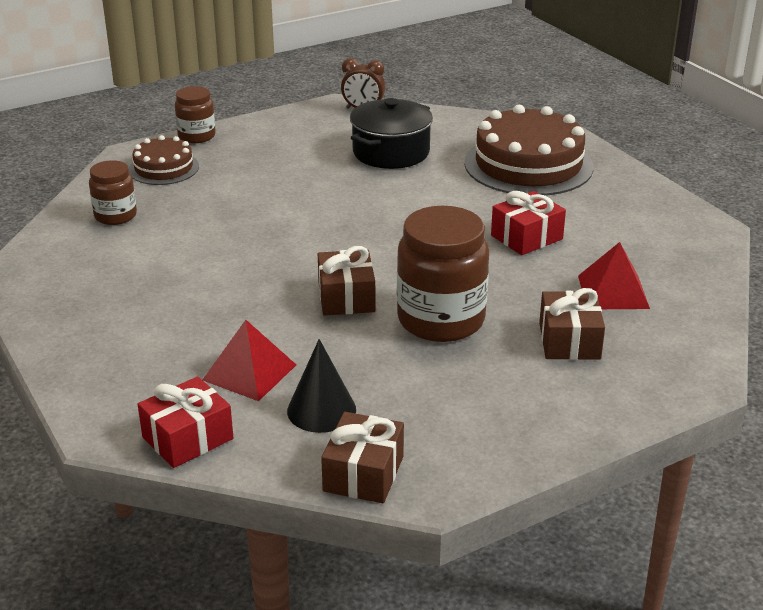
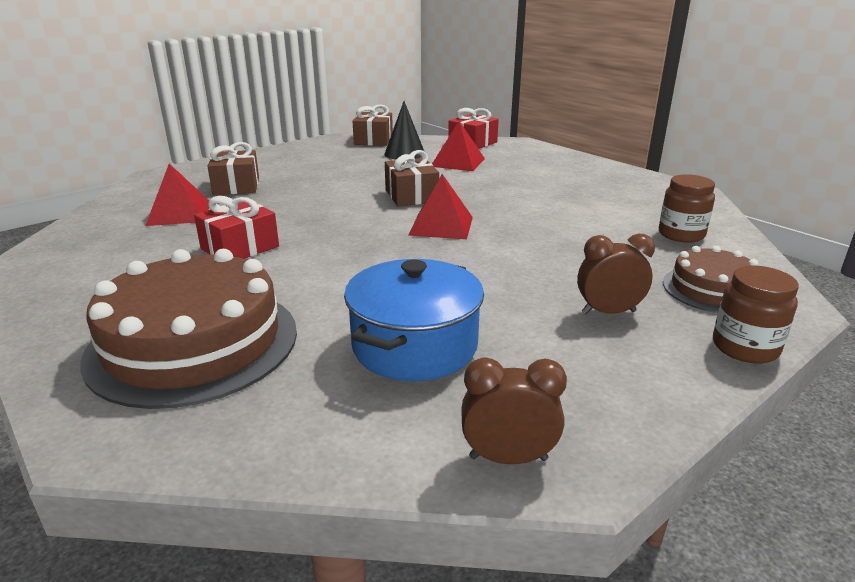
camera: 170 degrees right, 5 degrees down
black pot [350,98,433,169] -> blue pot [344,259,484,381]
brown jar [397,206,489,342] -> none
none -> red pyramid [408,174,473,239]
none -> brown clock [577,234,655,314]

